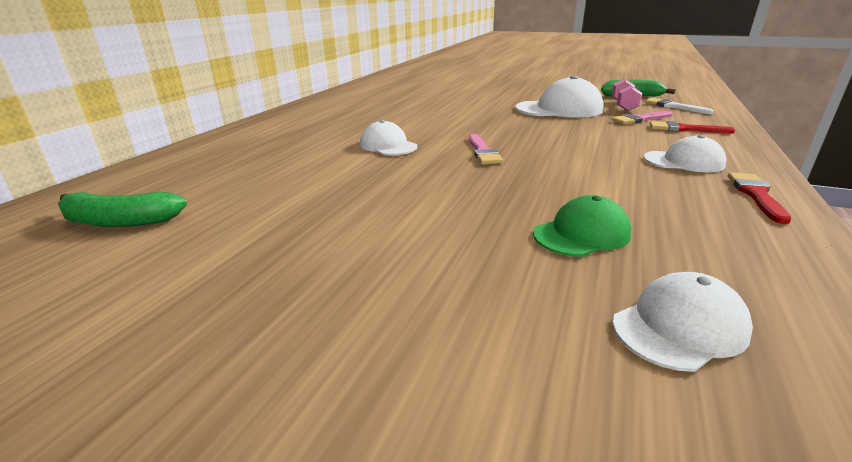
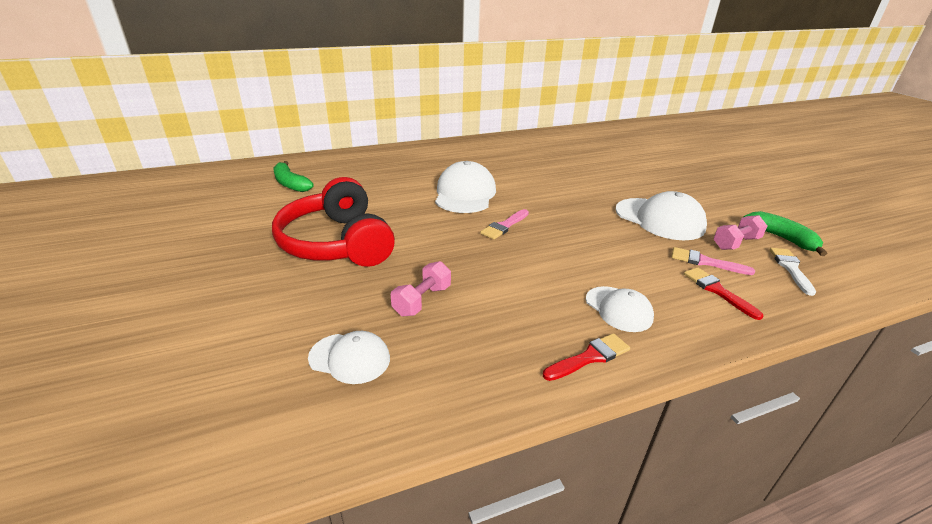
camera: 45 degrees right, 5 degrees up
white cap [360,120,417,155] -> white cap [435,161,496,213], size x1.67
green cap [533,195,631,257] -> pink dumbbell [391,261,451,316]
none -> red headphones [272,177,395,267]

